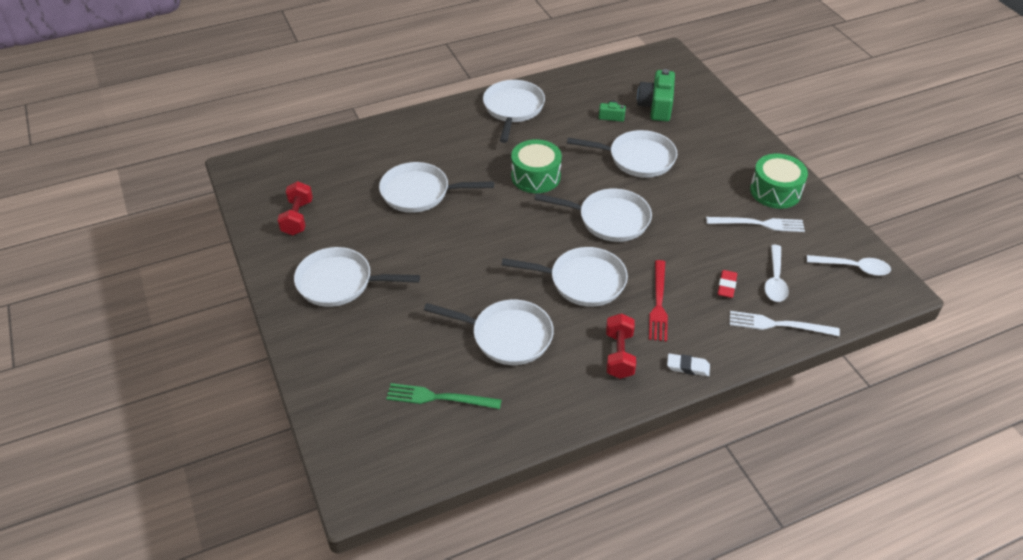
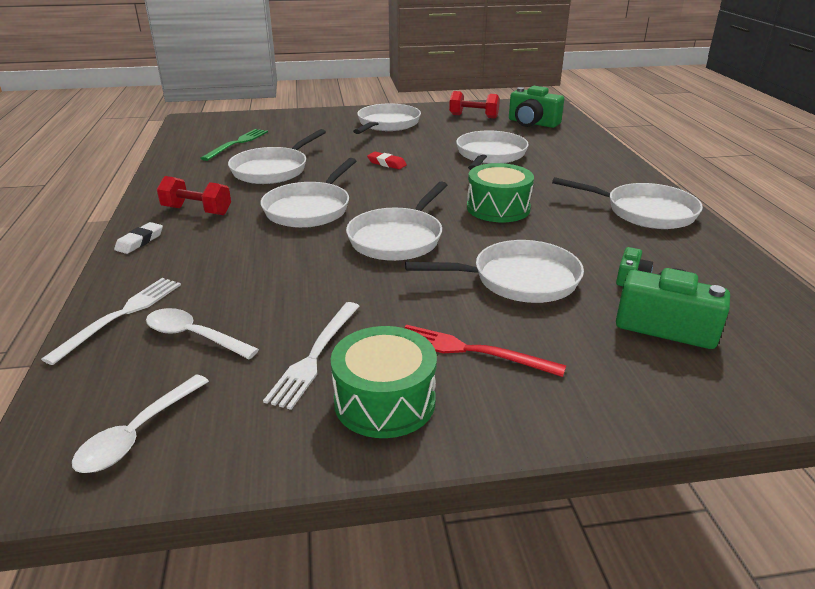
camera: 105 degrees right, 15 degrees down
white pan [567,130,677,178] -> white pan turned 120 degrees counterclockwise [405,240,584,303]
red fork [649,260,668,341] -> red fork moved to [405,325,566,377]
red eraser [717,270,737,298] -> red eraser moved to [367,152,407,169]
none -> green camera [509,86,564,128]

